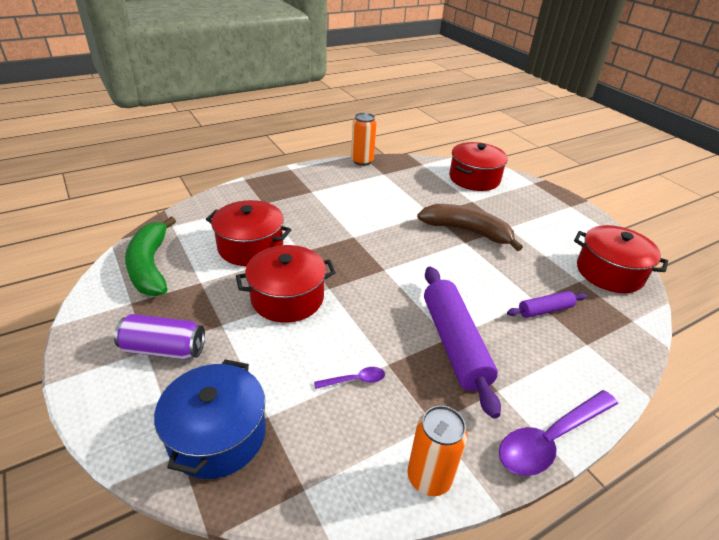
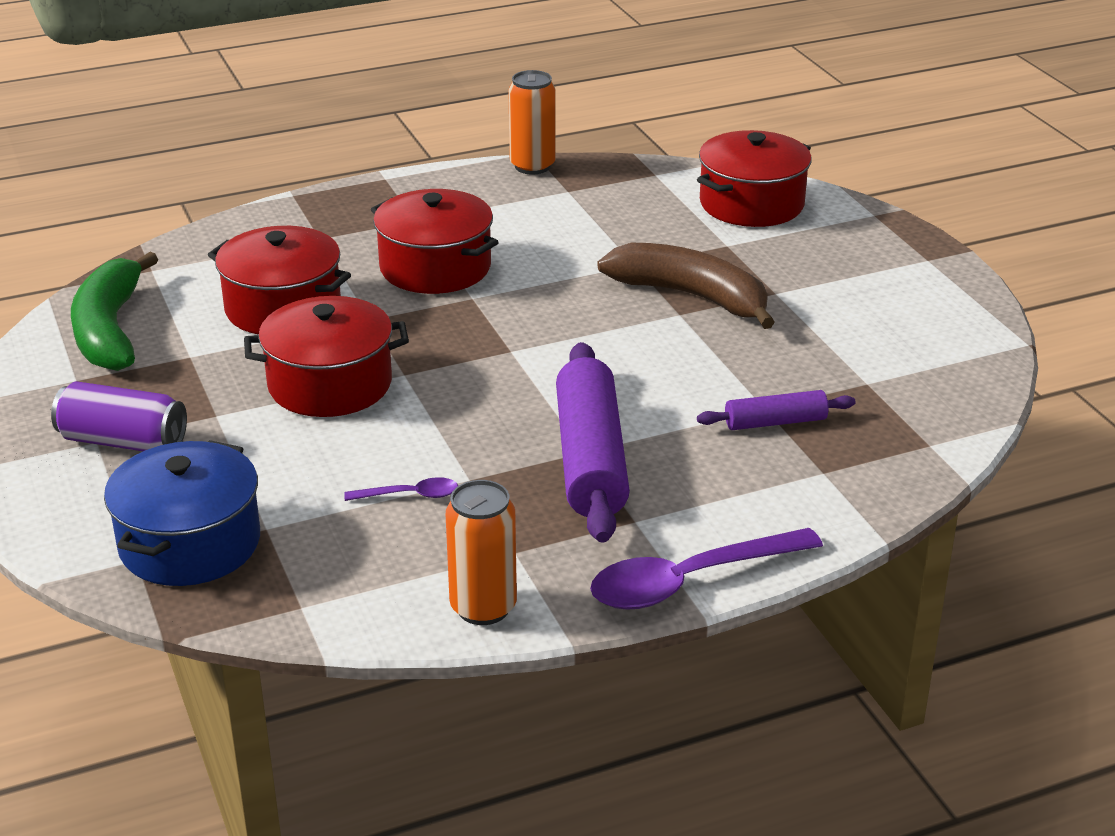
camera: 10 degrees right, 5 degrees down
red pot [574,225,668,293] -> red pot moved to [371,189,499,294]

